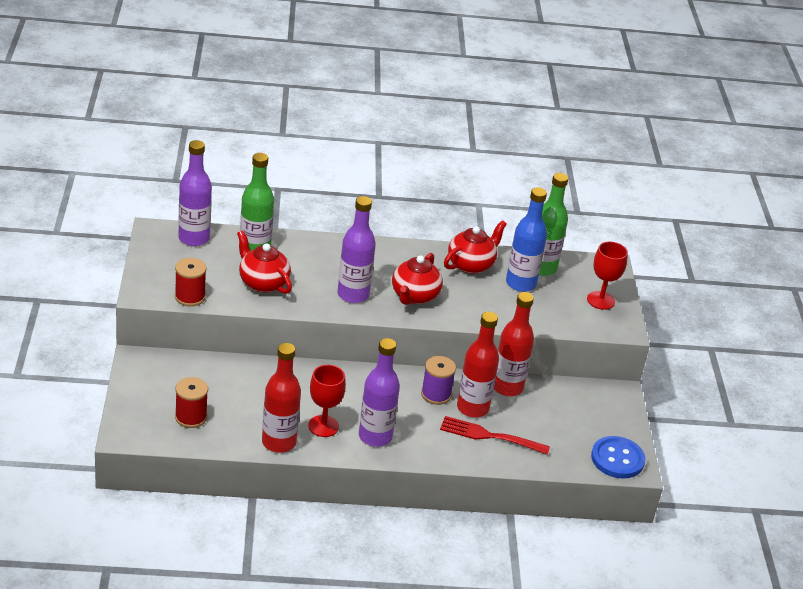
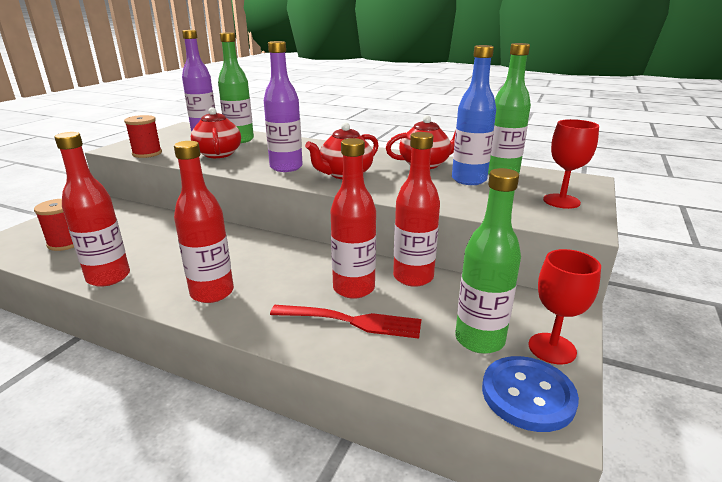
camera: 30 degrees right, 10 degrees down
red goblet [308,365,346,437] -> red goblet moved to [528,249,601,365]
purple bottle [359,338,400,447] -> red bottle [174,141,234,303]
purple spool [421,356,456,405] -> none
red fork [440,416,550,455] -> red fork turned 150 degrees clockwise [270,305,421,339]
none -> green bottle [455,168,521,354]

